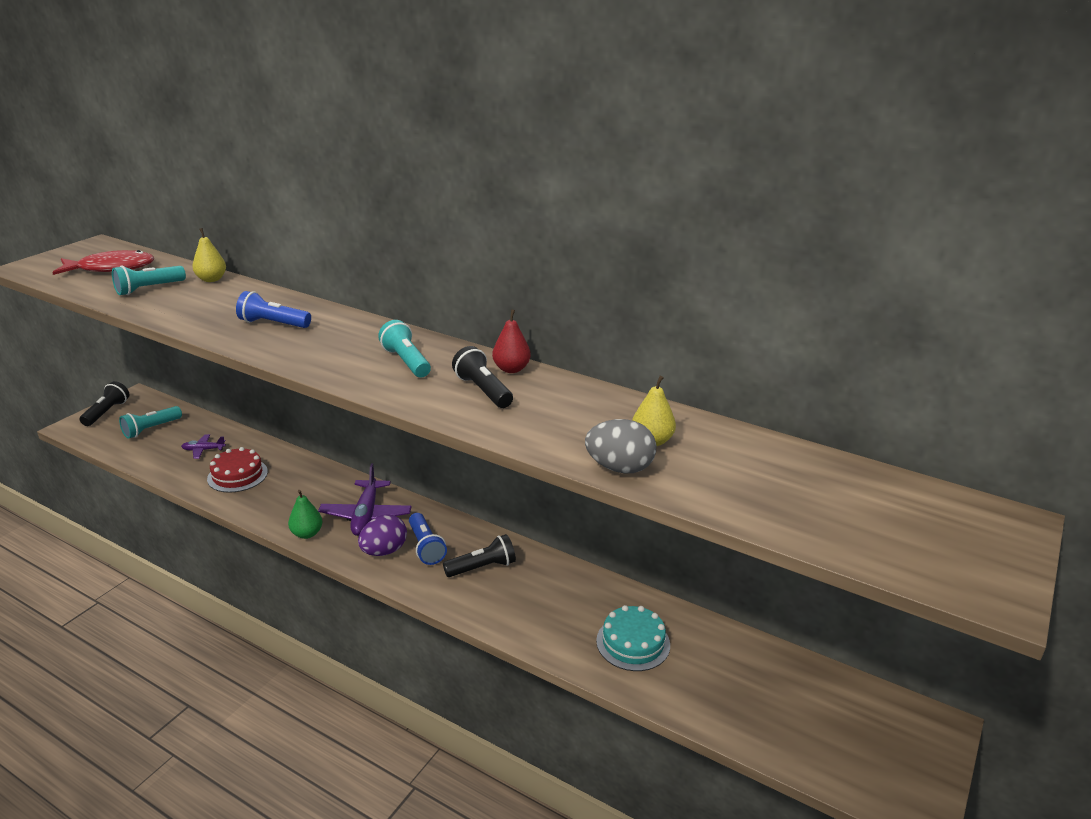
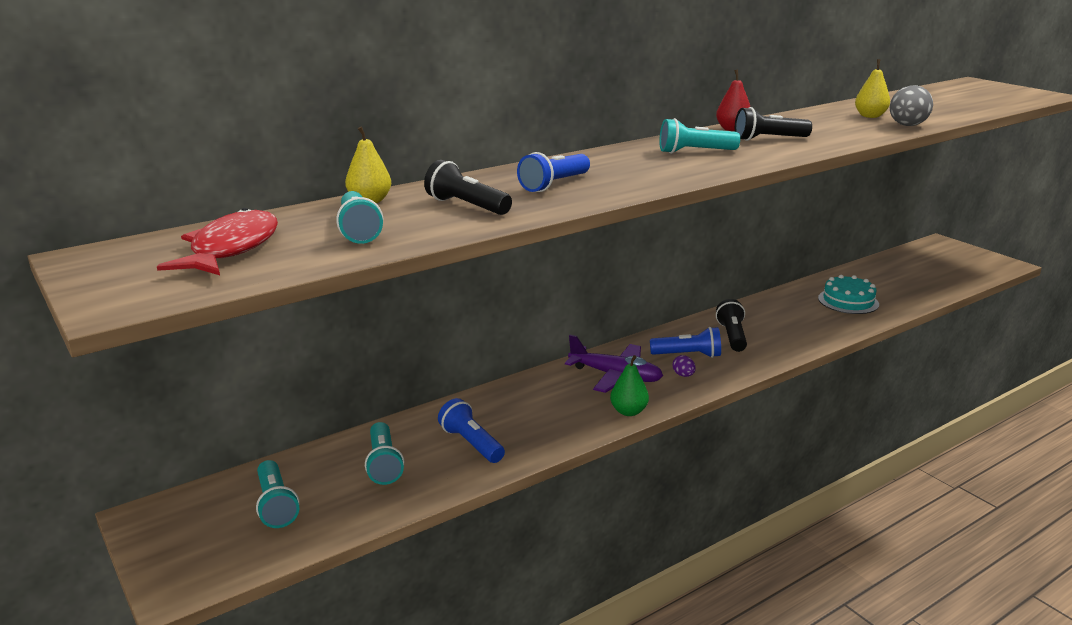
camera: 65 degrees left, 5 degrees down
black flashlight [80,381,129,426] -> black flashlight moved to [424,160,512,215]
purple plane [181,434,226,459] -> turquoise flashlight [365,422,404,485]
red cake [207,447,268,493] -> blue flashlight [438,398,505,463]
purple egg [358,514,407,556] -> purple egg [673,355,696,377], size x0.50

